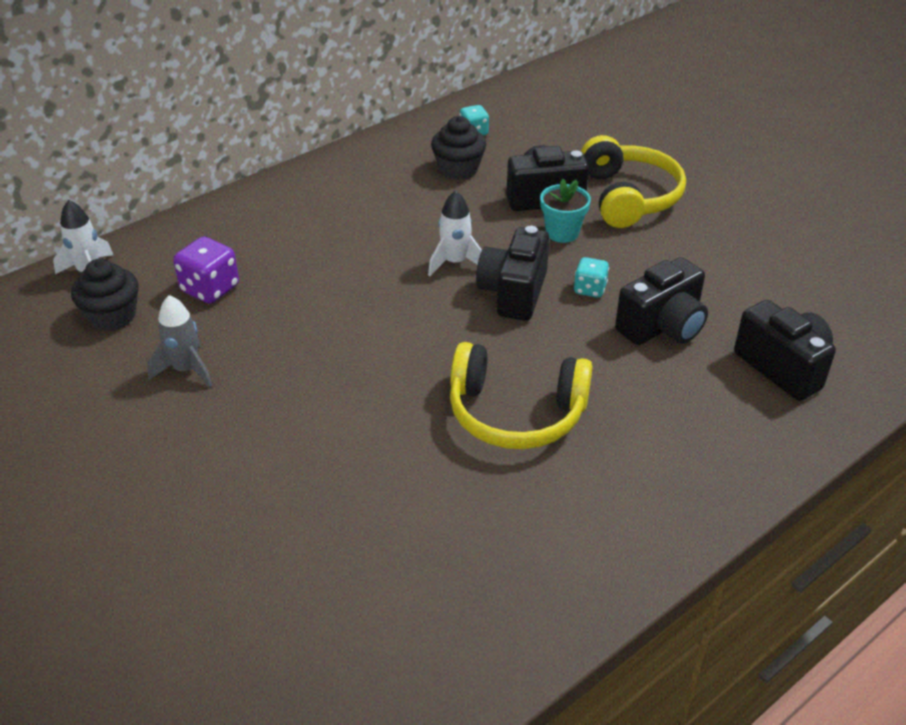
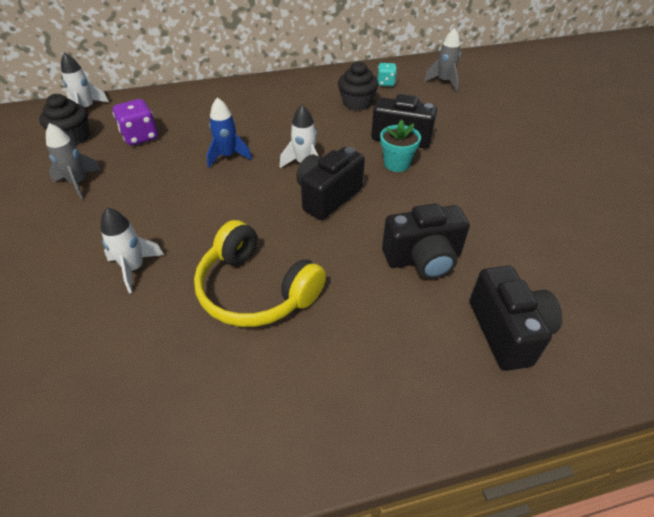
camera: 25 degrees right, 5 degrees up
turquoise dice [574,257,609,298] -> none
yellow headphones [581,135,686,228] -> none
none -> white rocket [101,208,164,293]
none -> blue rocket [207,97,252,168]
none -> grey rocket [424,28,461,91]

